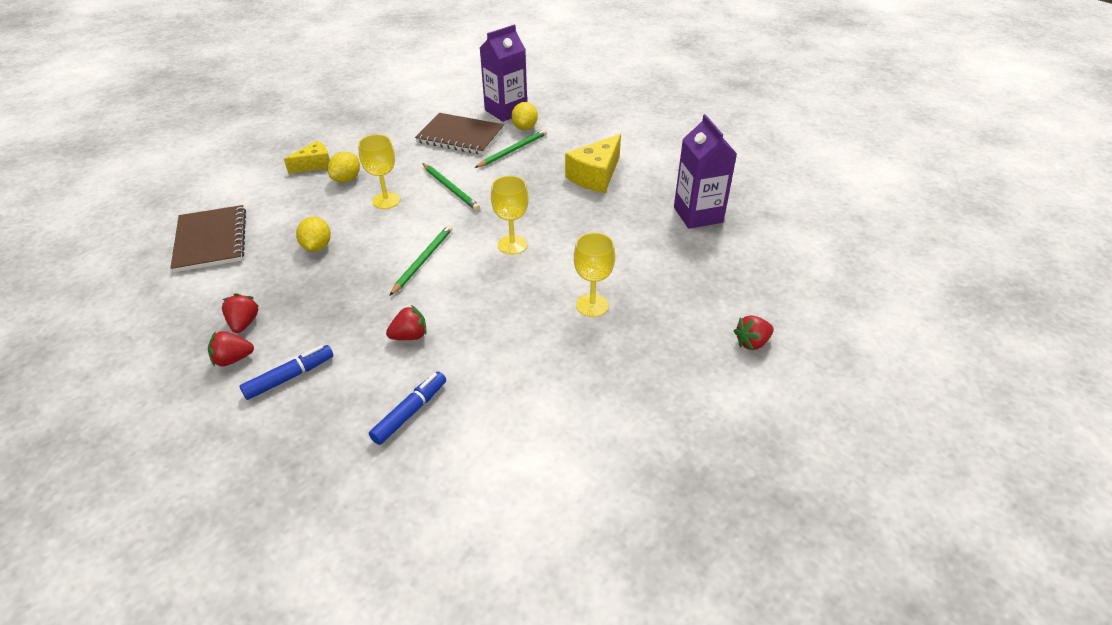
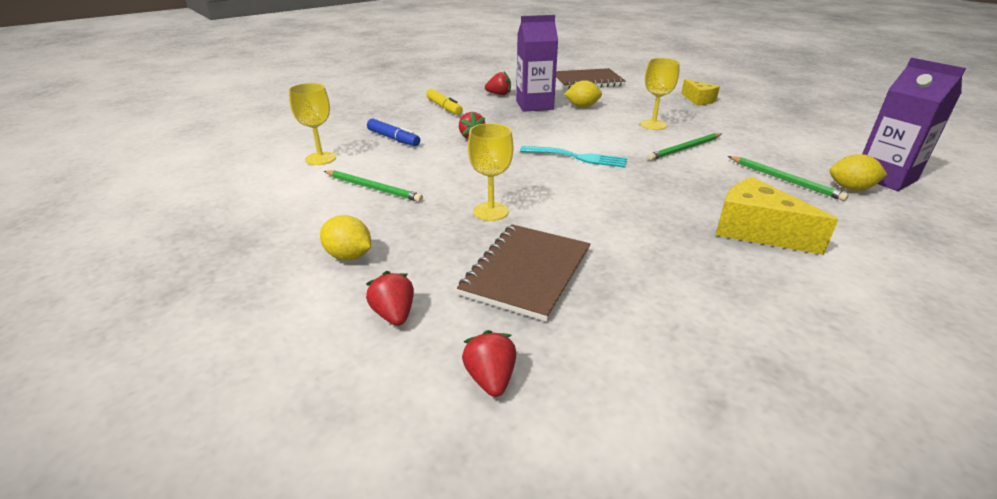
camera: 95 degrees right, 10 degrees down
red strawberry [208,331,254,367] -> red strawberry moved to [462,330,516,397]
blue marker [240,345,334,400] -> yellow marker [426,89,463,115]
yellow lemon [328,152,360,183] -> yellow lemon moved to [320,215,371,260]
green pencil [389,225,453,296] -> green pencil moved to [324,170,423,202]
brown notebook [415,113,504,155] -> brown notebook moved to [457,224,591,322]
yellow goblet [491,176,529,255] -> yellow goblet moved to [289,83,336,165]
purple carton [674,114,737,229] -> purple carton moved to [516,15,558,112]
none -> turquoise fork [520,146,627,168]

